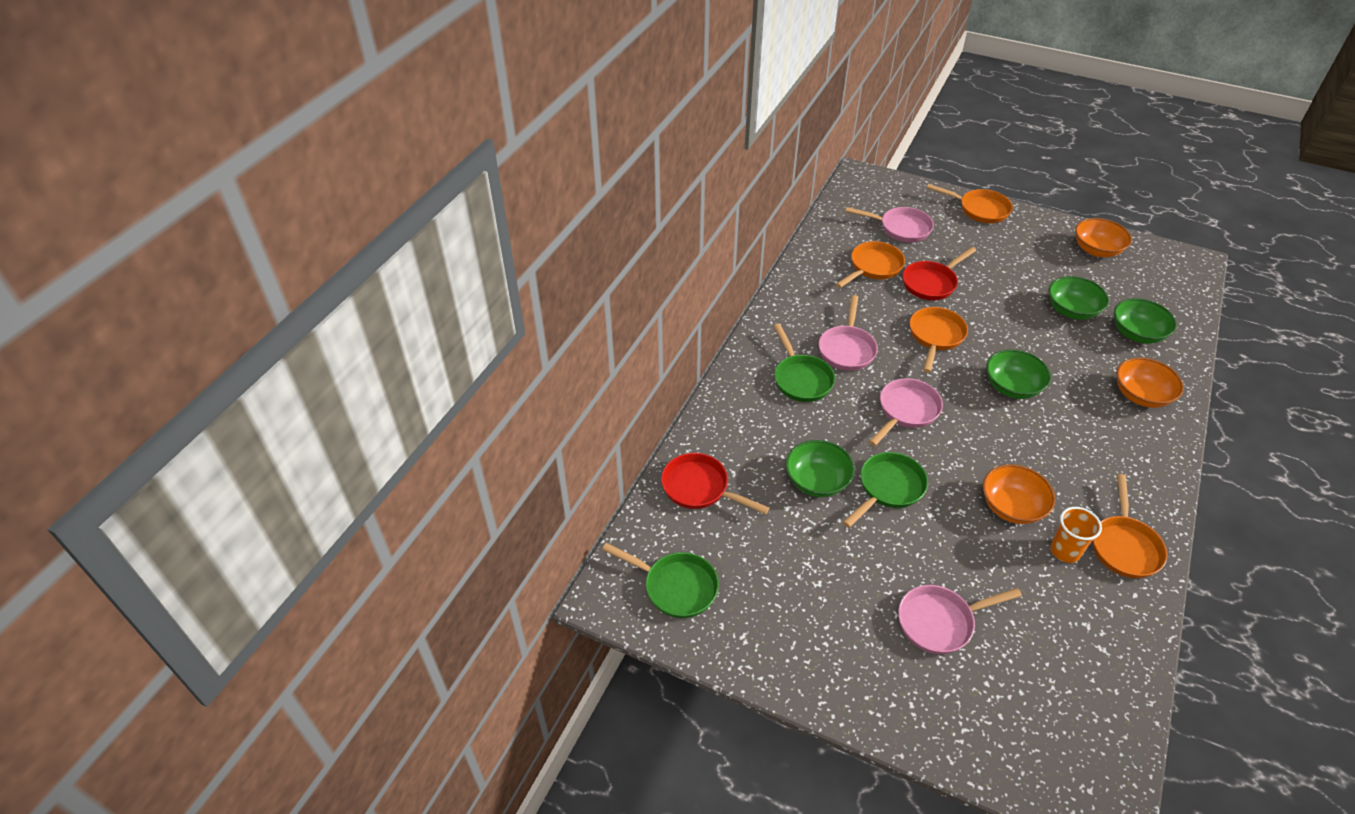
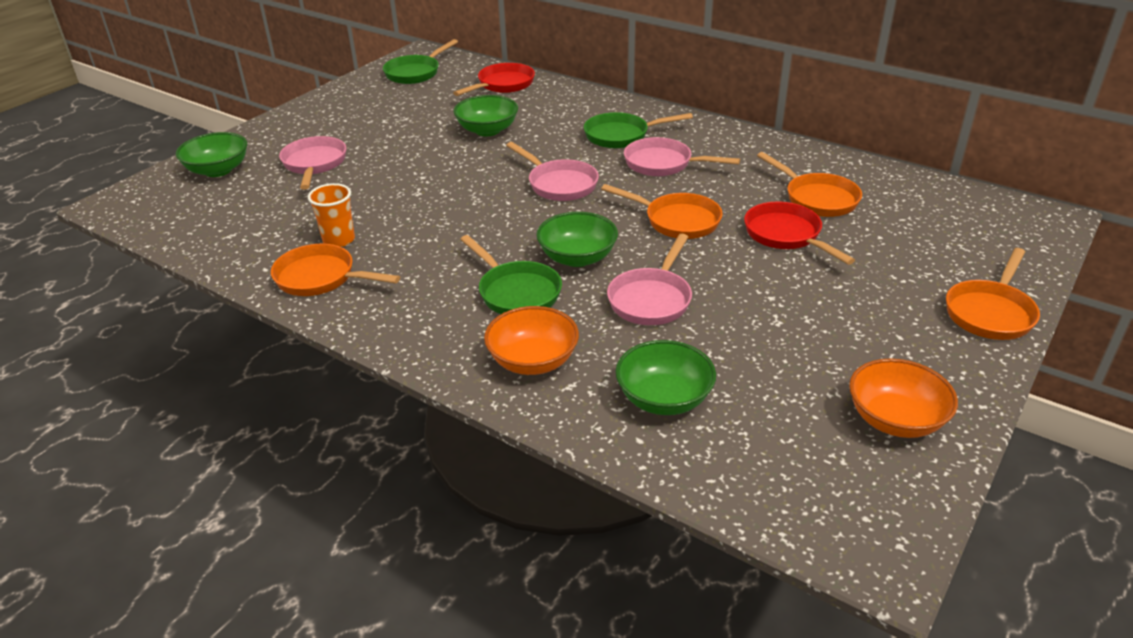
camera: 100 degrees right, 10 degrees down
green pan [843,452,928,528] -> green pan moved to [460,235,562,314]
pink pan [845,207,934,242] -> pink pan moved to [607,234,692,325]
orange bowl [983,464,1055,524] -> none
green bowl [1048,276,1109,320] -> green bowl moved to [176,132,247,177]

